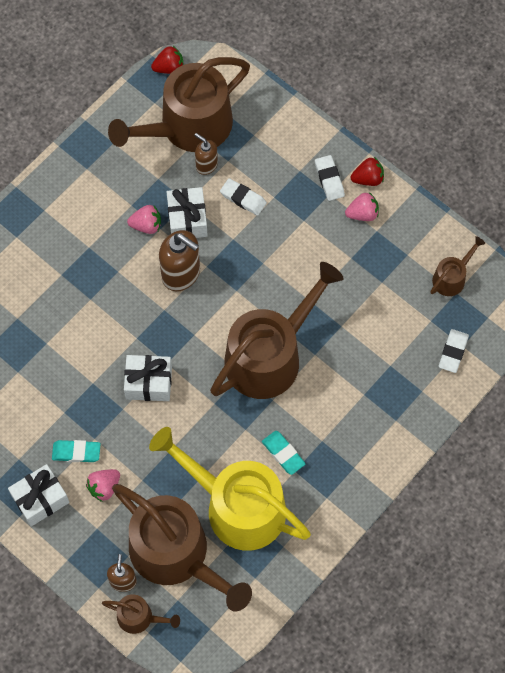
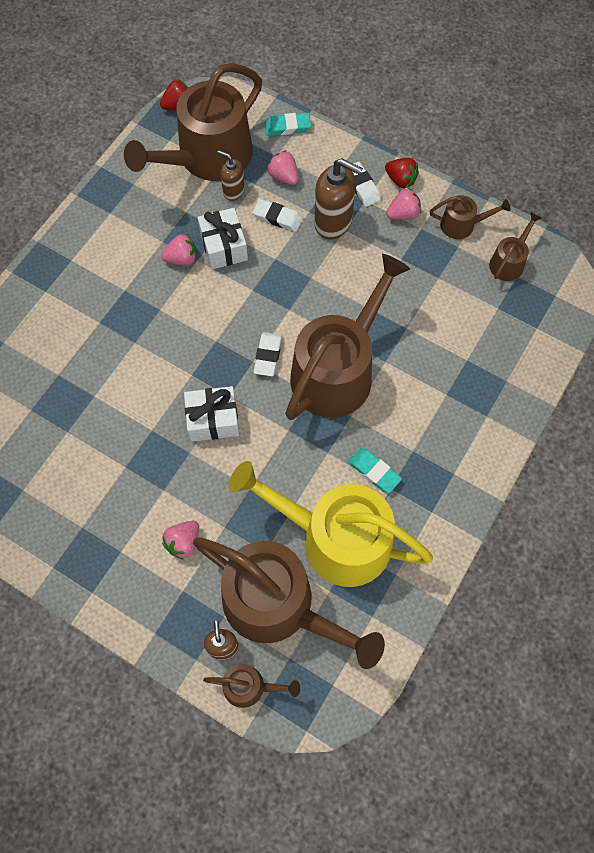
camera: 10 degrees left, 0 degrees up
white gift [8,464,70,526] -> none
turquoise eraser [52,440,101,462] -> turquoise eraser moved to [265,113,311,136]
brown soap dispenser [159,230,200,291] -> brown soap dispenser moved to [314,158,363,239]
red strawberry [350,157,384,186] -> red strawberry turned 60 degrees clockwise [385,158,419,188]
white eraser [439,329,469,373] -> white eraser moved to [253,332,282,376]
none -> pink strawberry [267,150,299,185]
none -> brown watering can [430,195,511,239]

